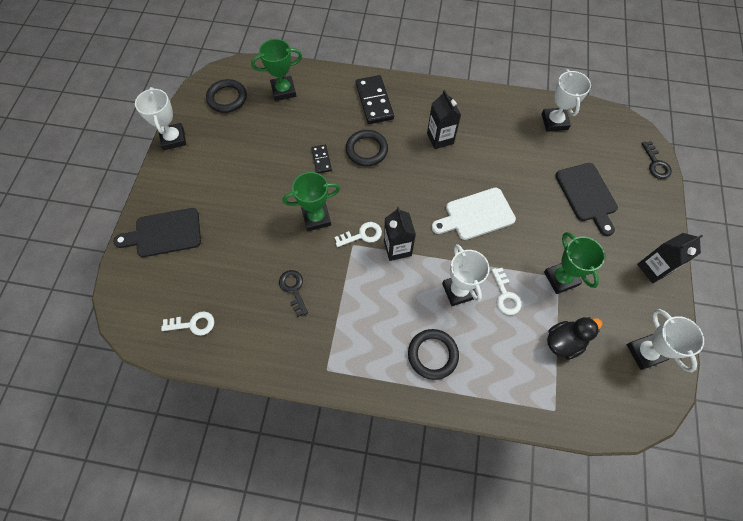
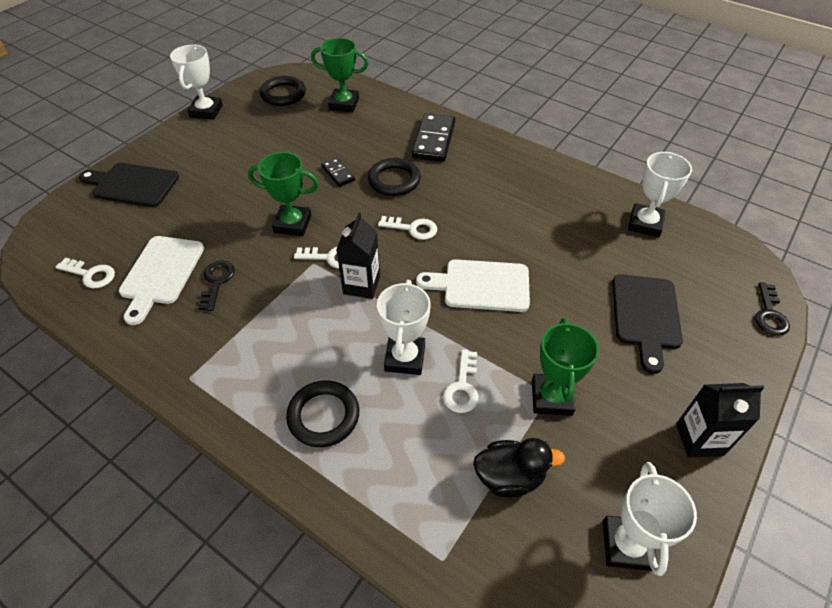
camera: 25 degrees right, 15 degrees down
black domino [311,145,332,173] -> black domino turned 45 degrees counterclockwise [321,158,355,187]
black carton [427,90,461,149] -> none
none -> white cutting board [119,236,204,325]
none -> white key [378,216,437,240]

